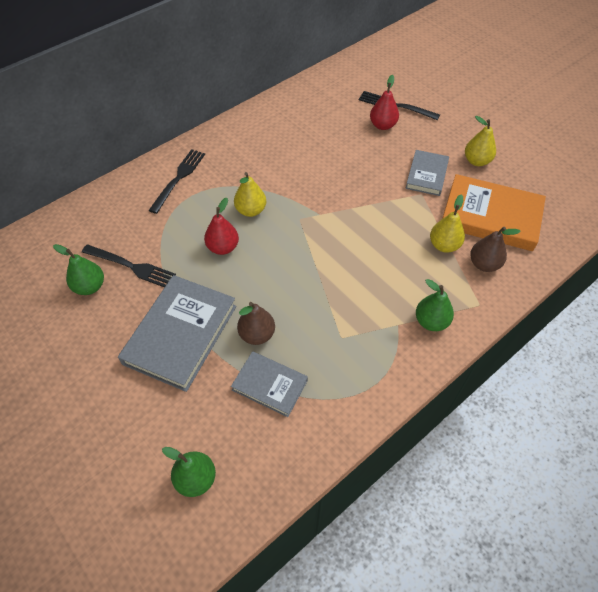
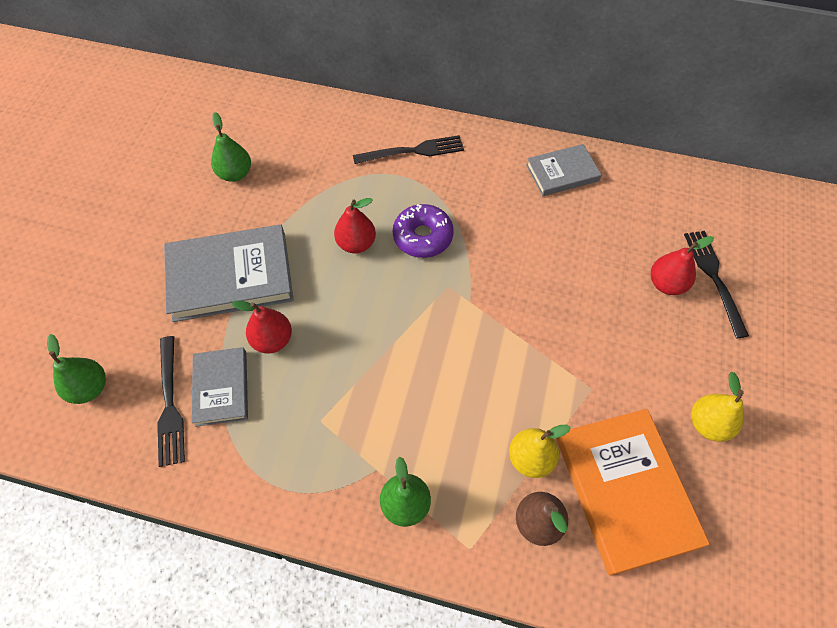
camera: 55 degrees right, 5 degrees up
black fork [82,245,176,288] -> black fork moved to [157,336,185,467]
yellow pear [234,172,266,217] -> purple donut [393,204,454,258]
brown pear [237,302,275,345] -> red pear [232,300,292,354]
grey book [405,150,449,196] -> grey book moved to [526,144,602,196]

